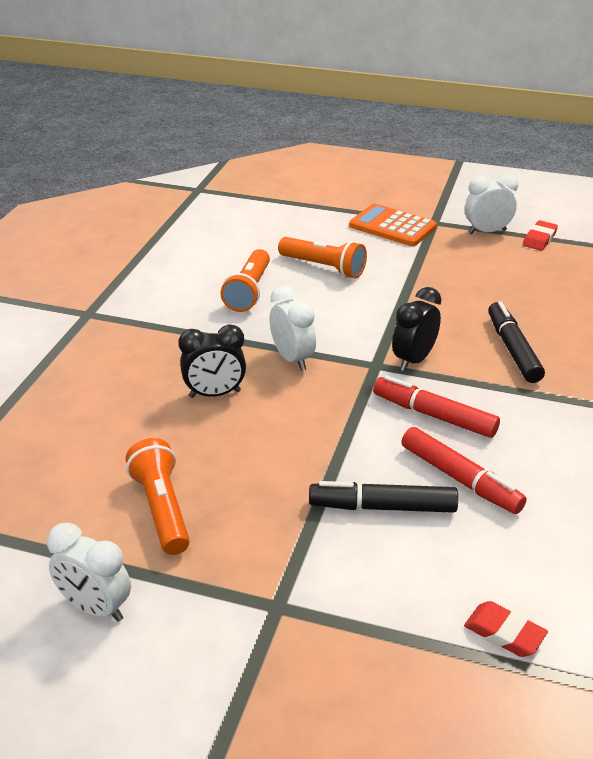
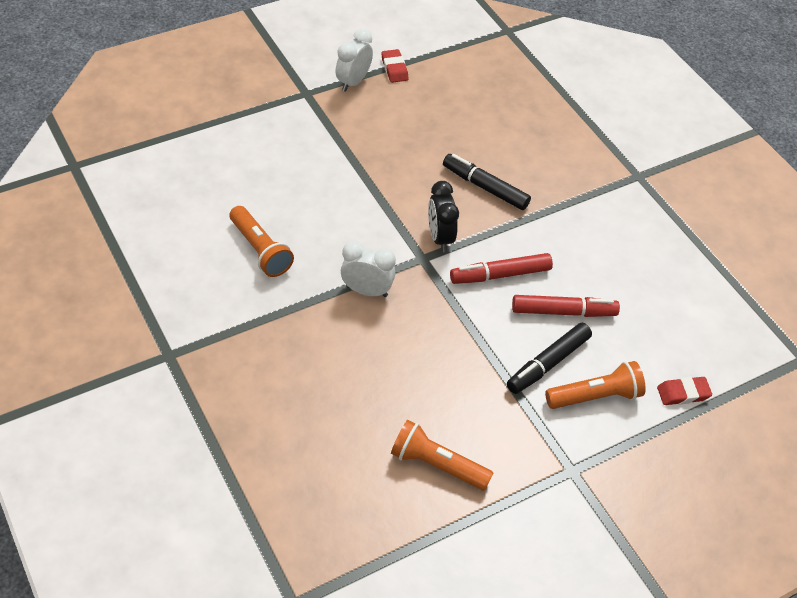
camera: 50 degrees left, 15 degrees up
white clock [47,523,131,622] -> none
black clock [178,325,246,398] -> none
orange flashlight [278,237,367,278] -> orange flashlight moved to [545,361,646,409]
orange calculator [349,203,437,246] -> none

